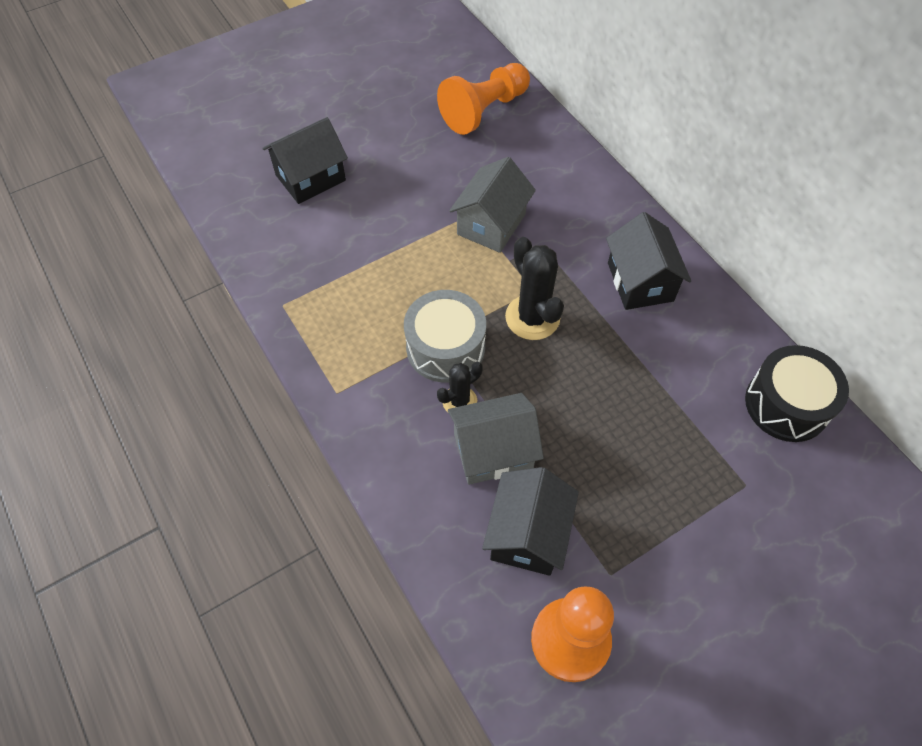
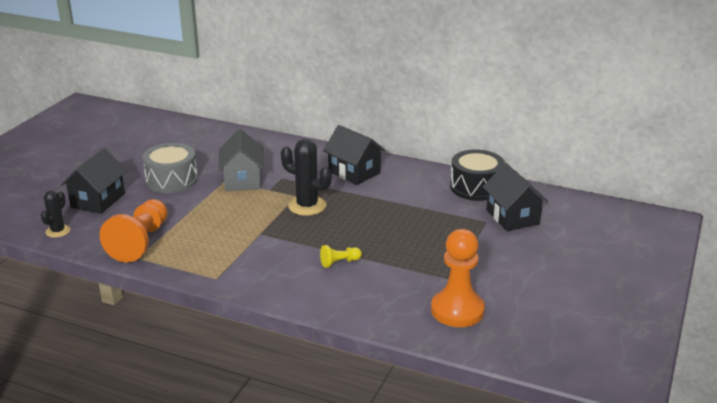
camera: 35 degrees left, 30 degrees down
grey drum [404,290,486,382] -> grey drum moved to [143,143,198,193]
orange pawn [437,63,530,135] -> orange pawn moved to [99,199,168,263]
black cactus [437,362,483,412] -> black cactus moved to [41,191,70,238]
grey house [448,393,544,485] -> yellow pawn [320,245,362,268]
black house [482,467,579,576] -> black house moved to [483,163,548,231]

